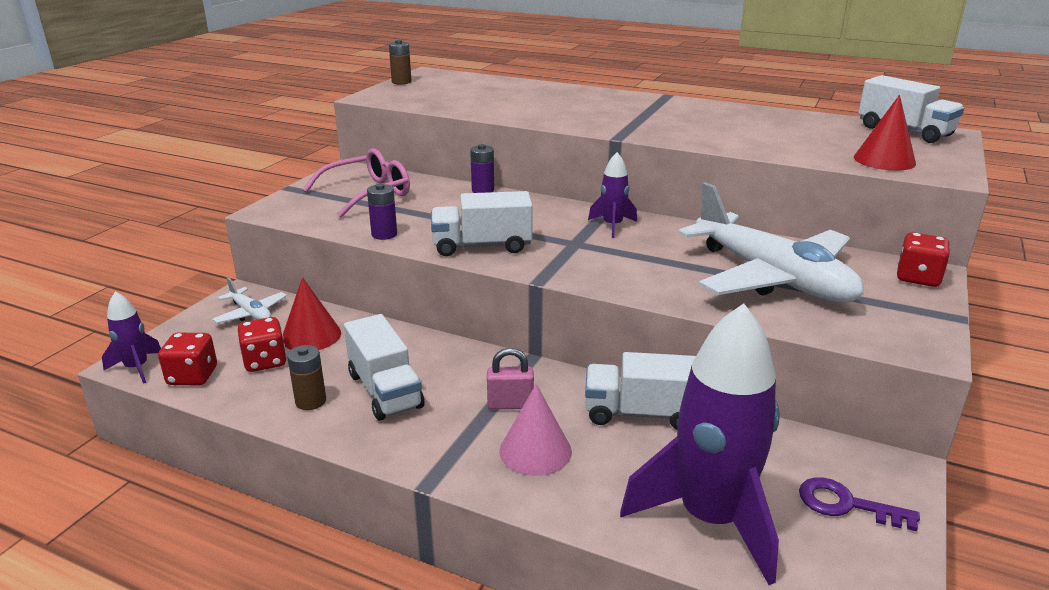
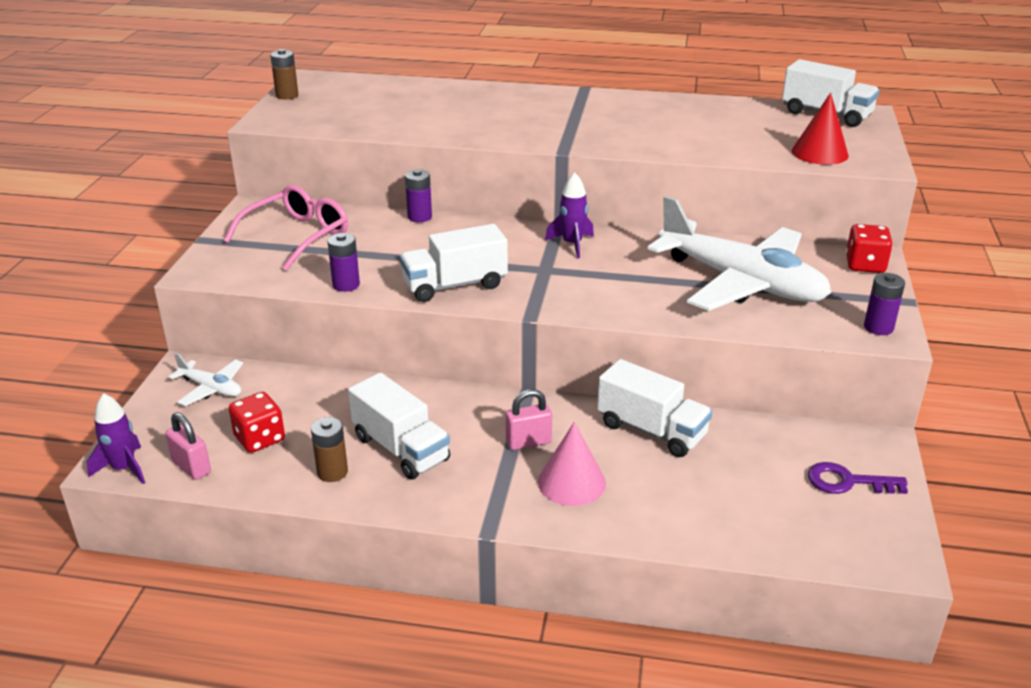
camera: 15 degrees left, 5 degrees up
red dice [158,333,217,386] -> pink padlock [165,412,211,480]
red cone [283,277,341,350] -> none
white truck [585,352,696,430] -> white truck turned 135 degrees counterclockwise [597,359,713,457]
purple rocket [620,303,780,585] -> none
none -> purple battery [864,273,905,335]

